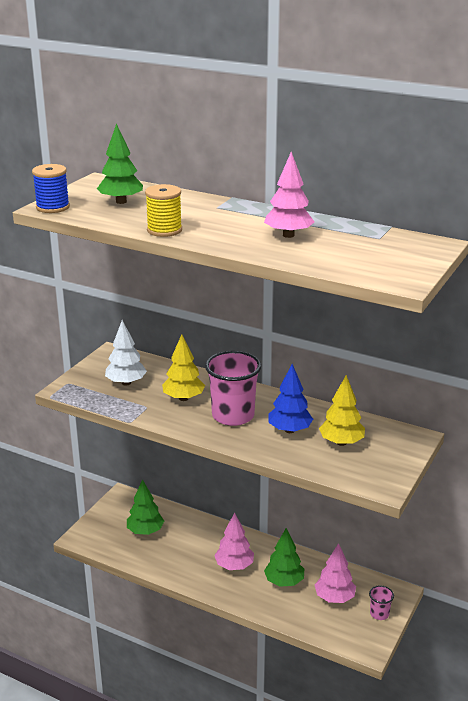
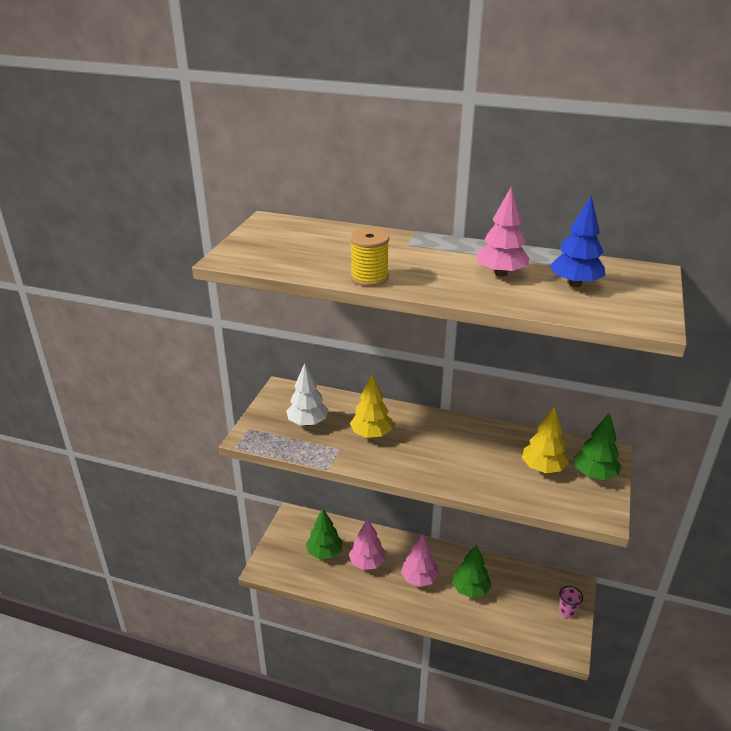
camera: 10 degrees left, 5 degrees up
blue spool [32,164,70,213] -> none
green tree [97,123,143,204] -> green tree moved to [574,412,621,480]
pink cup [205,351,261,426] -> none
blue tree [268,364,313,433] -> blue tree moved to [550,196,606,287]
pink tree [315,543,356,603] -> pink tree moved to [349,518,386,570]

